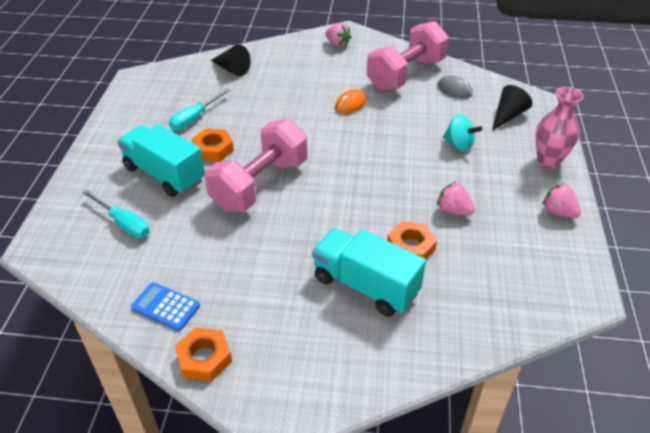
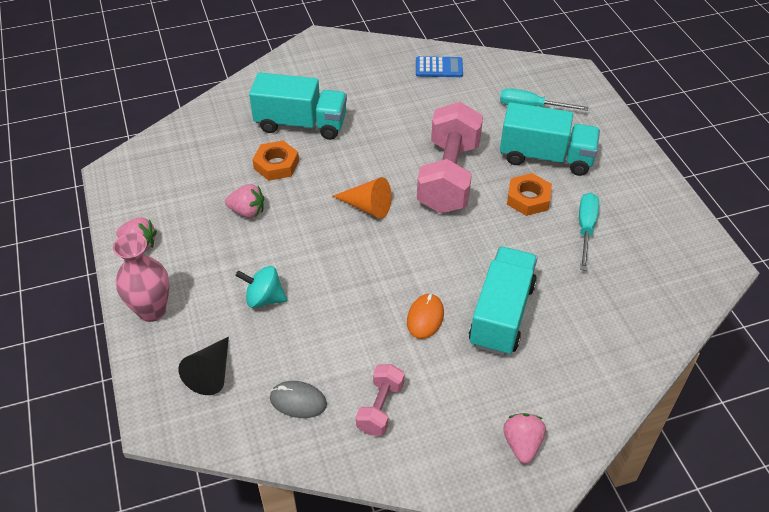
camera: 155 degrees right, 5 degrees up
orange nut [175,327,232,381] -> none
black cone [210,45,251,76] -> none
pink strawberry [325,23,352,48] -> pink strawberry turned 75 degrees clockwise [503,413,546,464]
pink dumbbell [367,21,449,91] -> pink dumbbell [356,364,404,435], size x0.49
none -> orange cone [333,177,391,219]
none -> turquoise truck [469,247,538,356]

